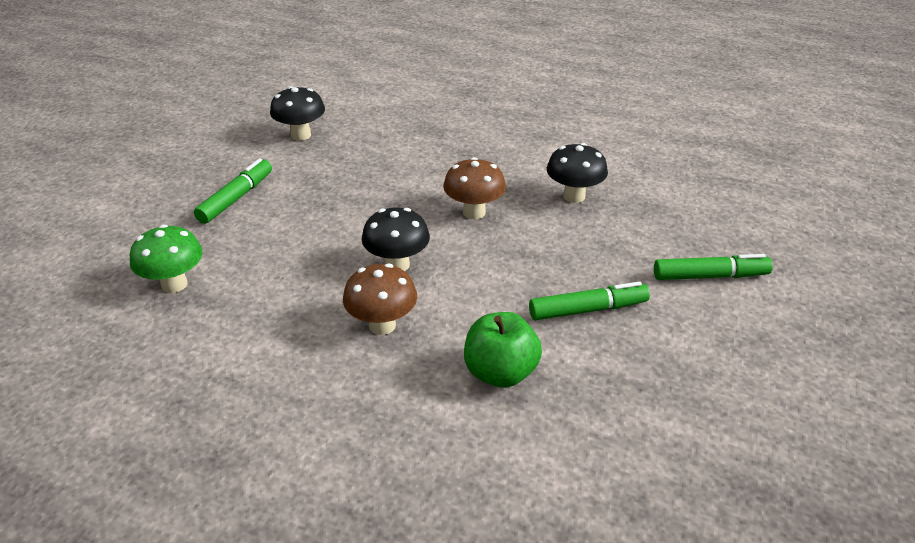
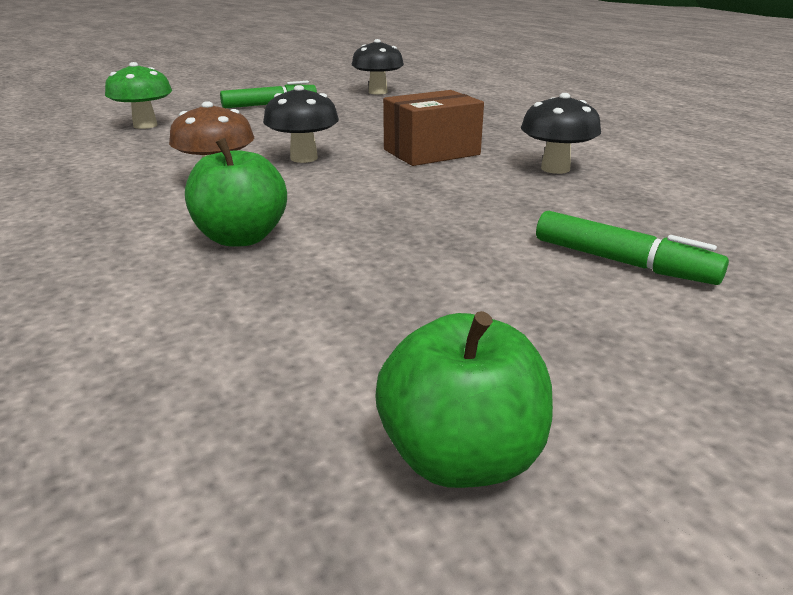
camera: 40 degrees right, 10 degrees down
brown mushroom [443,157,506,219] -> brown box [383,90,484,166]
green marker [529,282,650,320] -> none
none -> green apple [375,311,553,488]

